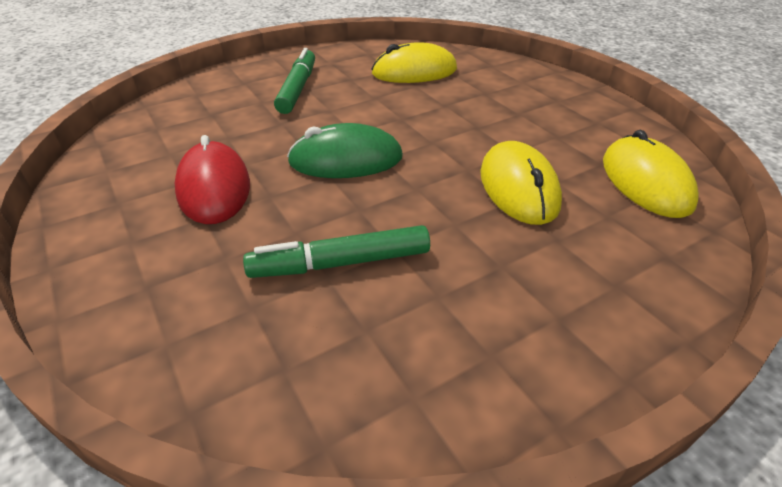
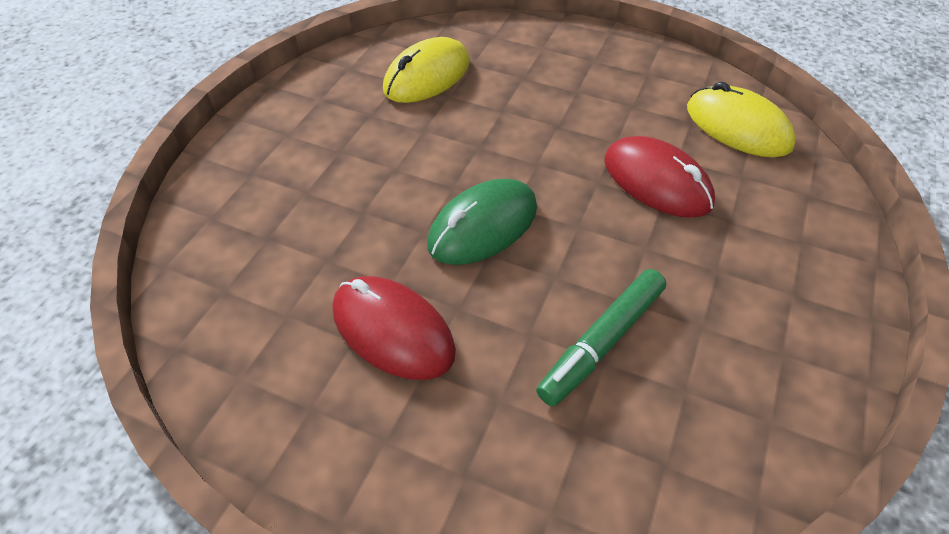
camera: 35 degrees left, 10 degrees up
green marker [274,48,315,114] -> none
yellow mouse [480,141,562,225] -> red mouse [604,136,715,218]

